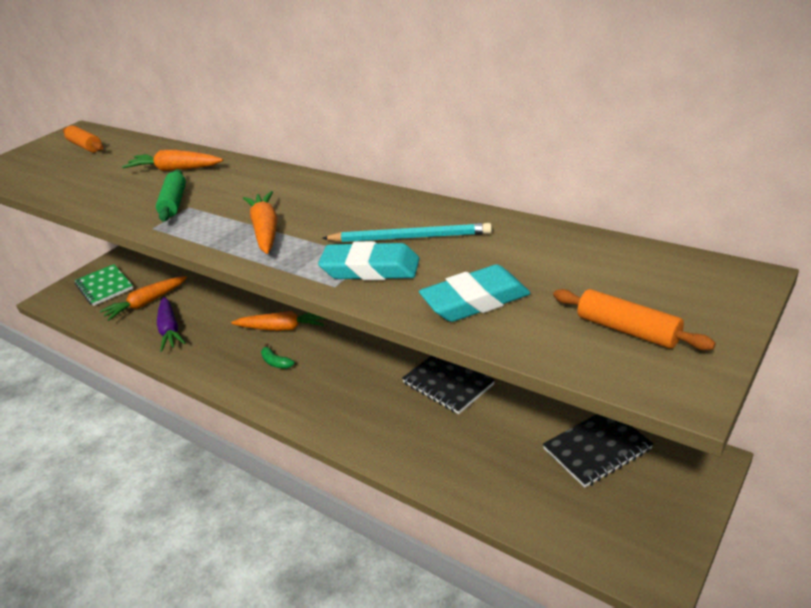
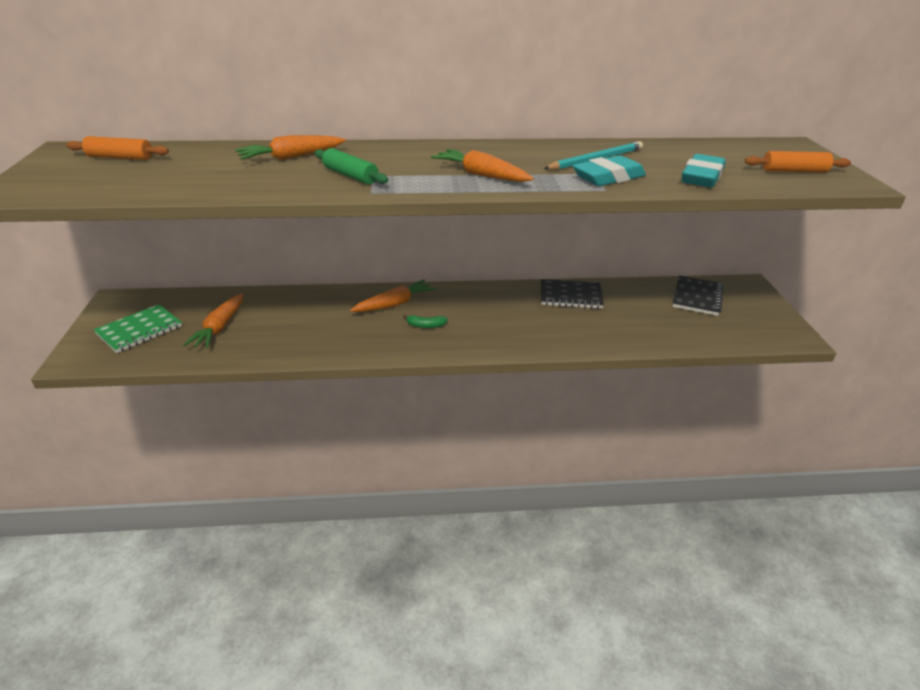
camera: 45 degrees left, 0 degrees up
green notebook [75,264,133,306] -> green notebook turned 60 degrees counterclockwise [94,304,182,353]
purple carrot [157,297,186,352] -> none

